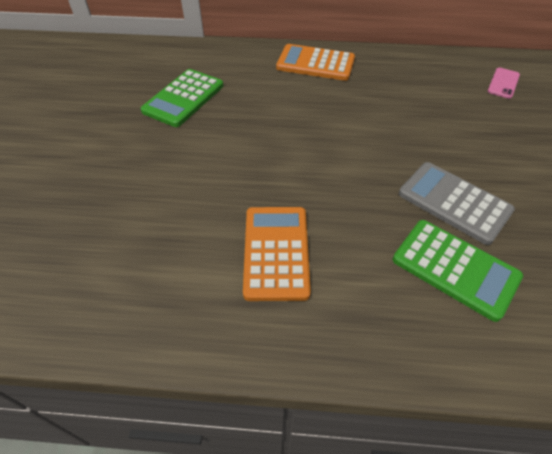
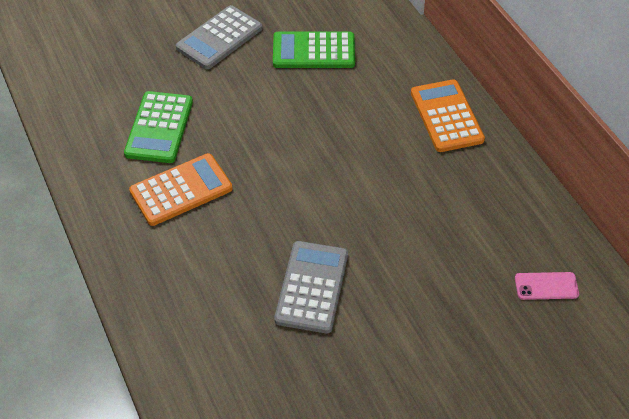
camera: 60 degrees right, 0 degrees up
green calculator [393,220,523,322] -> green calculator moved to [124,91,193,163]
none -> grey calculator [176,5,262,69]

